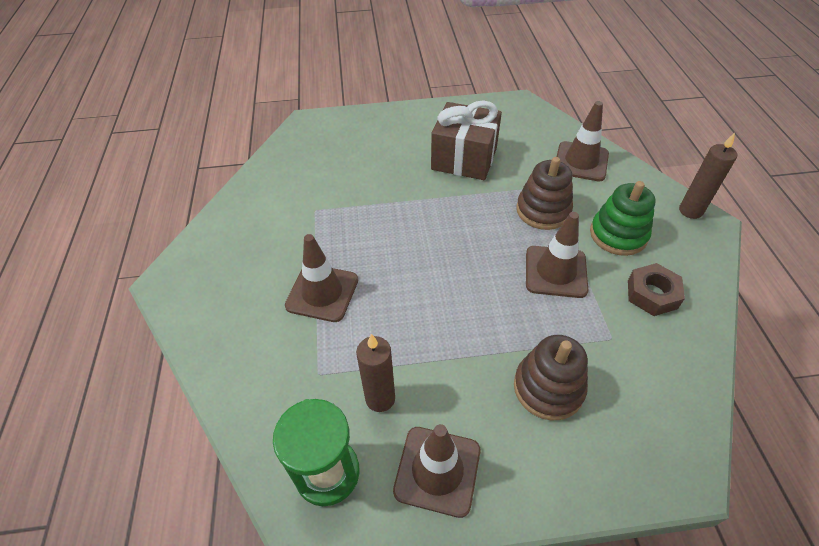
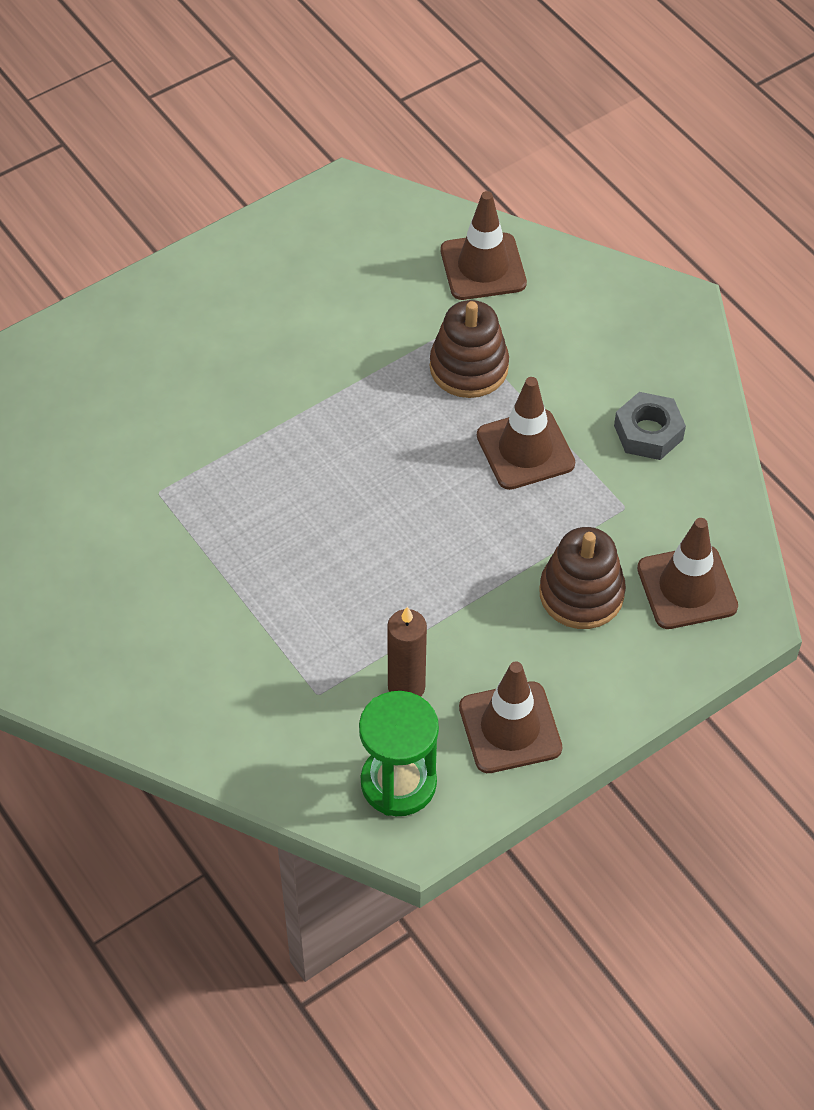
camera: 30 degrees left, 5 degrees up
brown traffic cone [285,234,358,322] -> brown traffic cone moved to [637,518,738,629]
brown gift [431,100,502,180] -> none
green stacking toy [590,181,656,256] -> none
brown nut [628,263,685,316] -> grey nut [614,392,686,460]
brown candle [679,133,737,219] -> none

